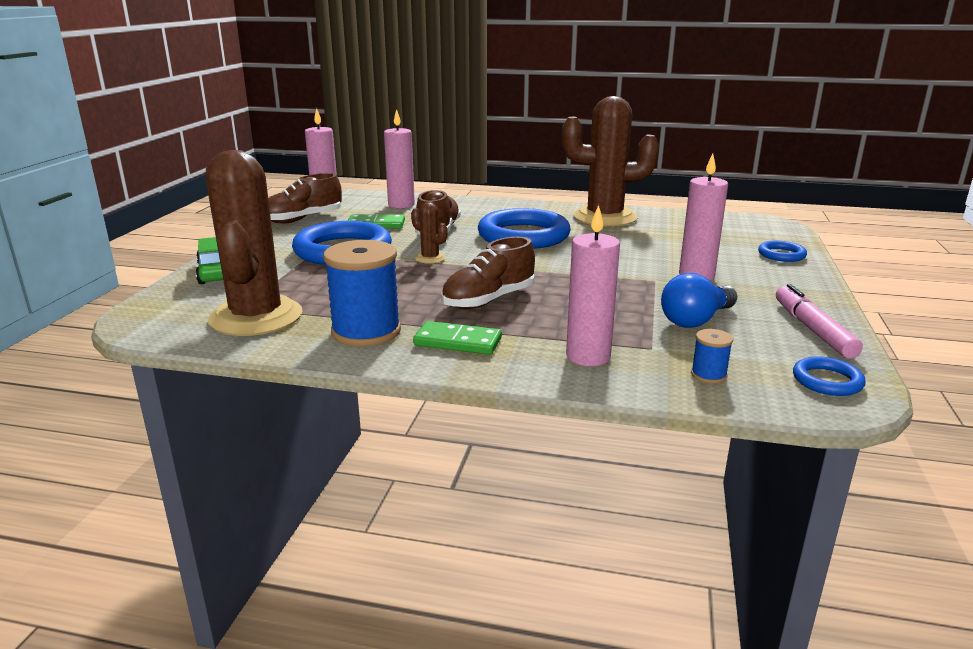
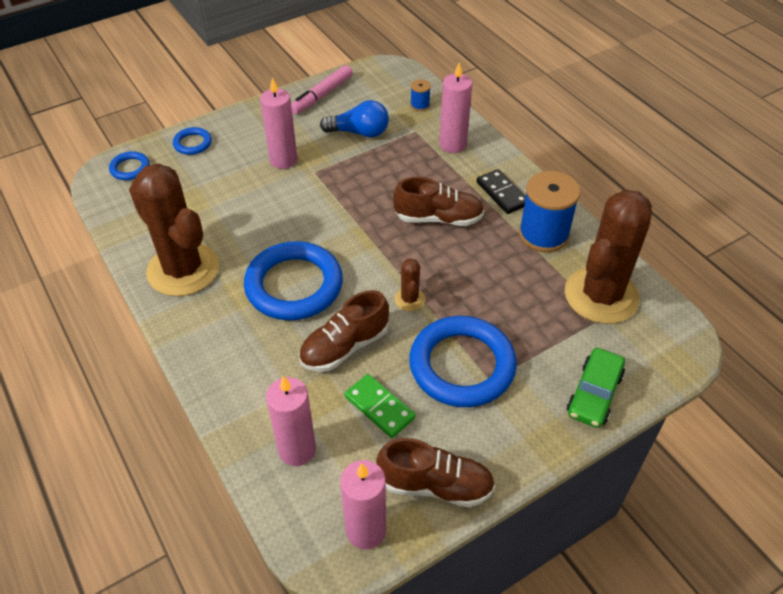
camera: 135 degrees left, 25 degrees up
green domino [413,321,502,355] -> black domino [477,169,526,214]
blue ring [793,356,866,396] -> blue ring moved to [109,151,150,180]

